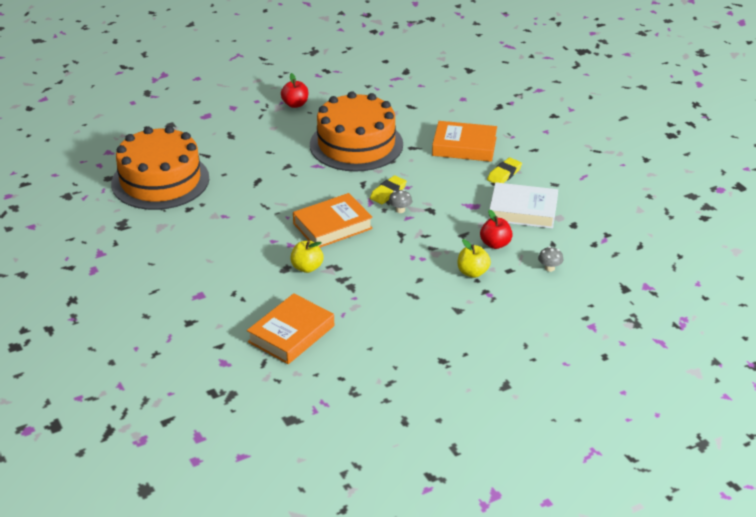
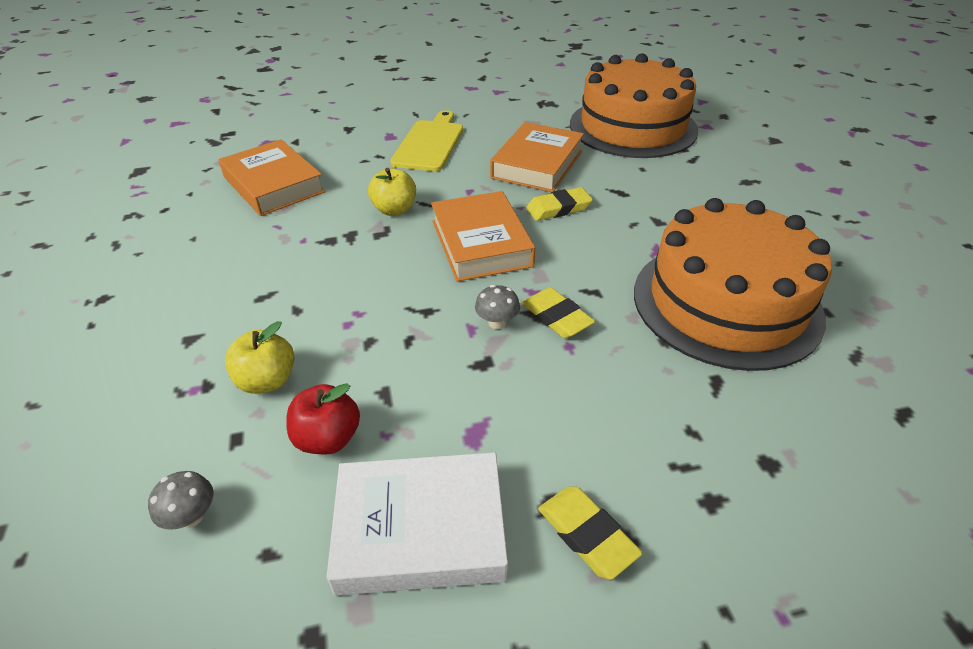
camera: 105 degrees right, 5 degrees up
red apple [281,73,308,108] -> none
orange book [432,121,497,162] -> orange book moved to [490,122,584,192]
white book [489,182,558,229] -> white book turned 60 degrees clockwise [327,452,508,596]
none -> yellow cutting board [390,110,463,171]
none -> yellow eraser [526,187,593,221]

